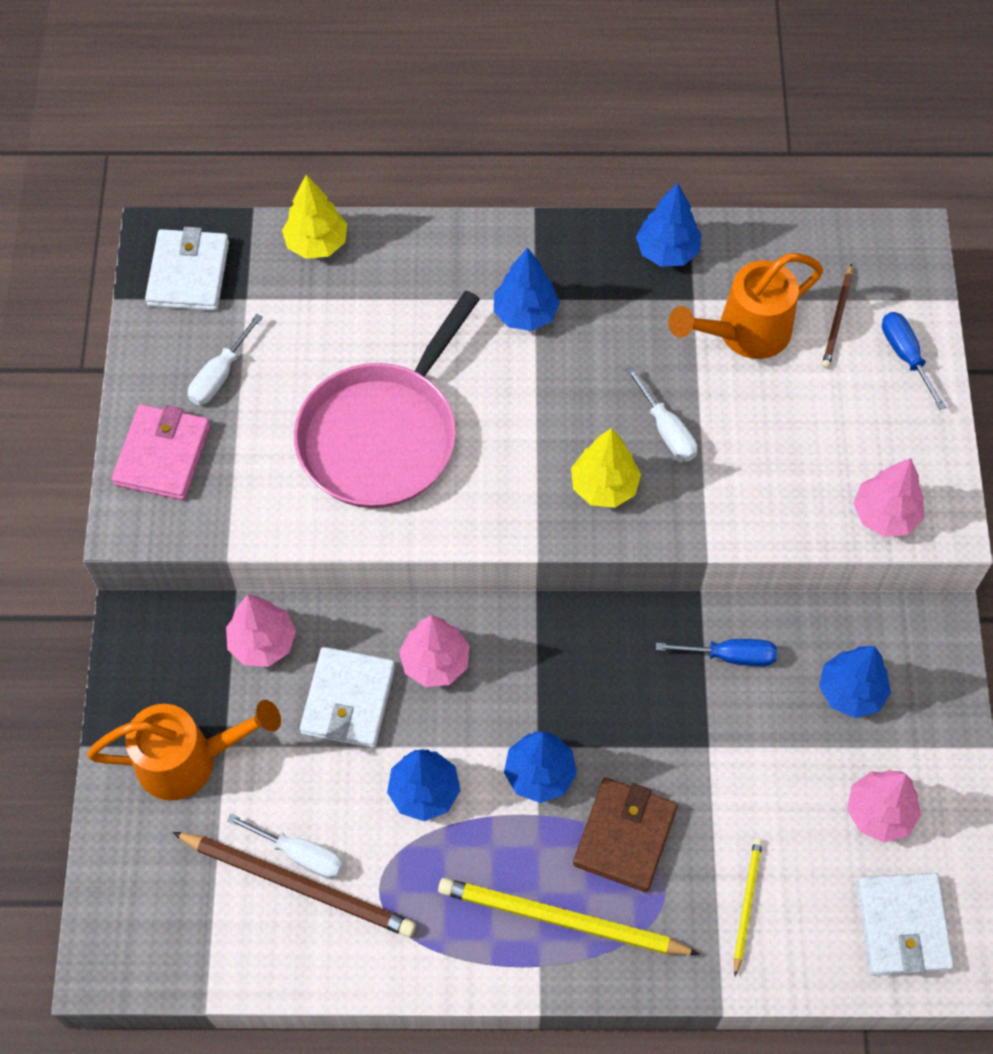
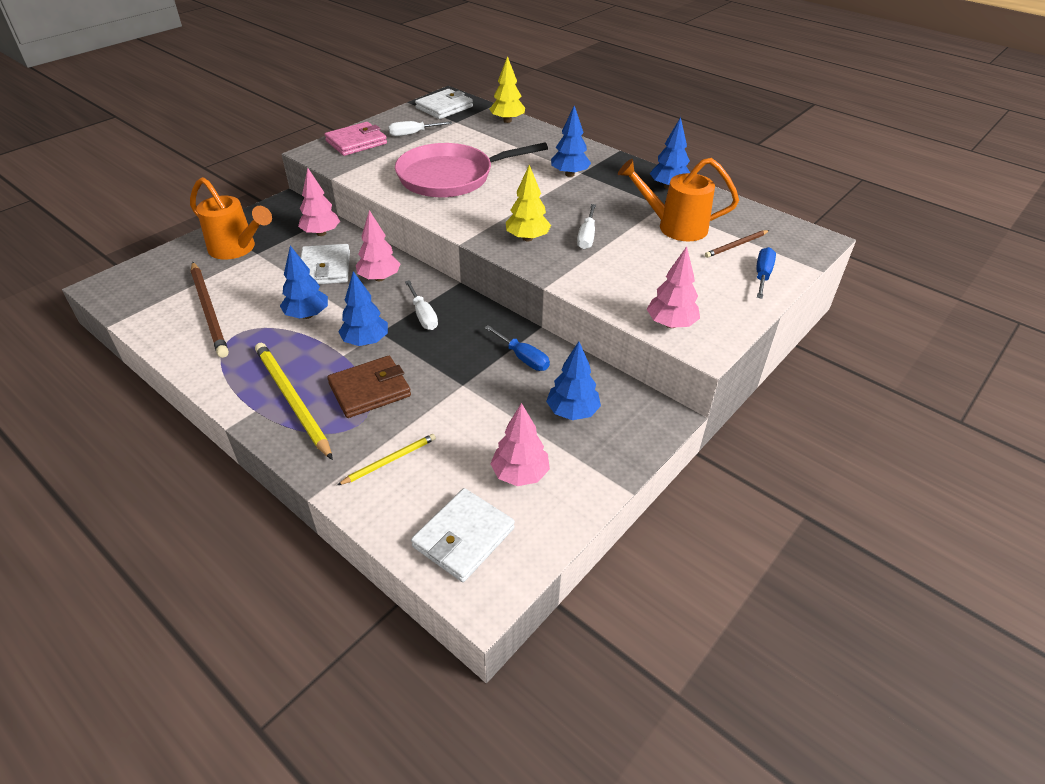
camera: 40 degrees right, 20 degrees down
white screwdriver [227,814,343,879] -> white screwdriver moved to [405,280,438,330]
white wallet [300,647,395,748] -> white wallet turned 60 degrees counterclockwise [301,244,350,284]

